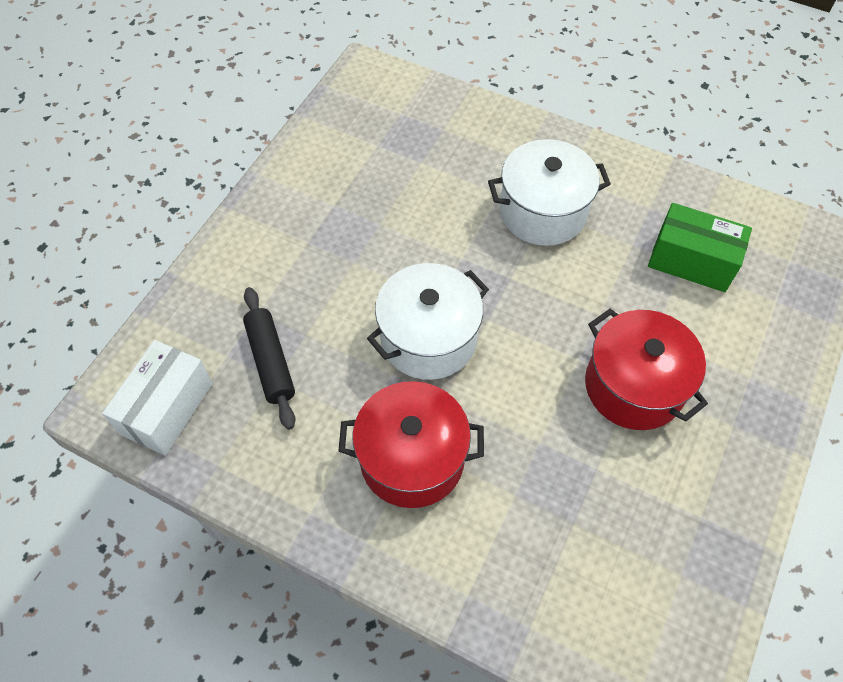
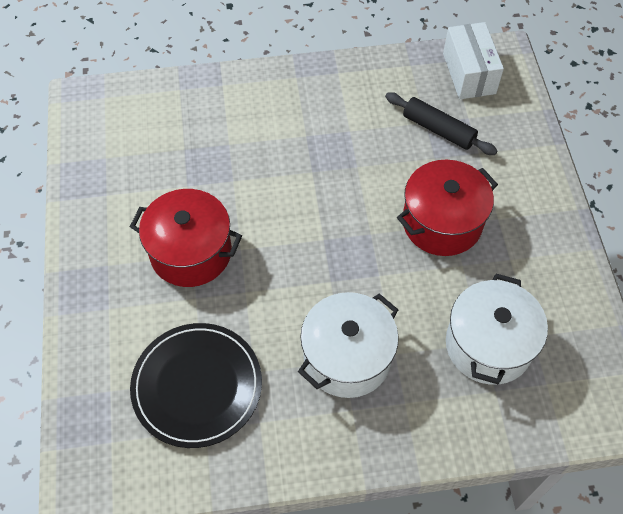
camera: 145 degrees right, 0 degrees up
red pot [338,381,484,508] -> red pot moved to [397,160,498,256]
white pot [367,263,489,380] -> white pot moved to [446,274,548,385]
green box [648,203,752,292] -> black plate [130,323,262,448]

